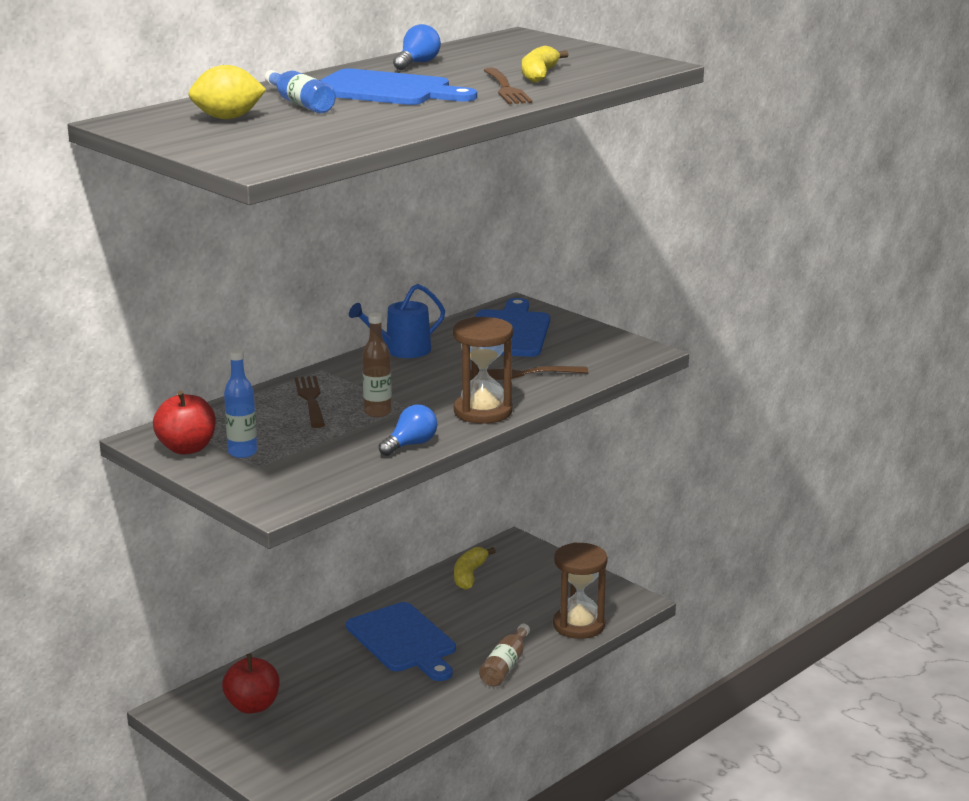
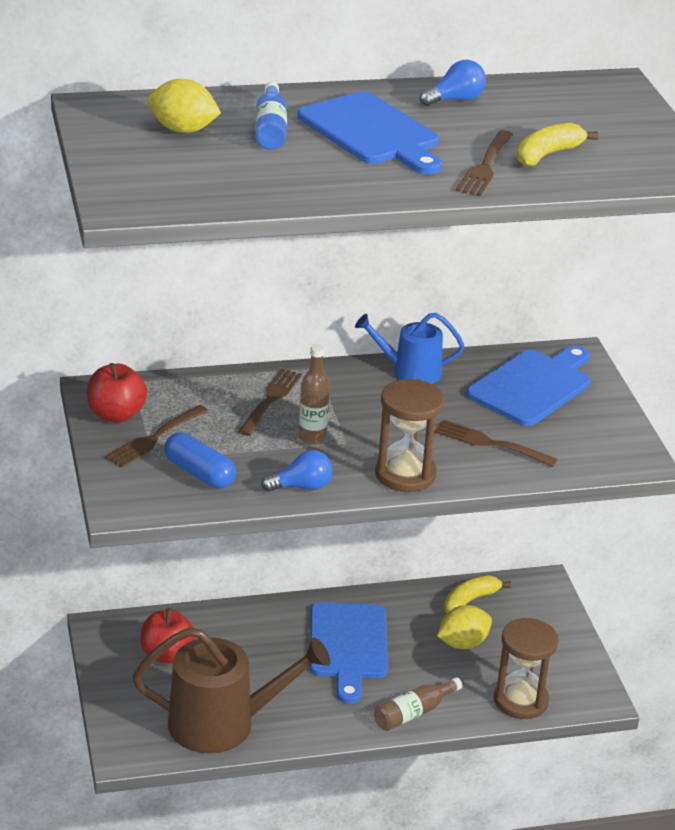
camera: 30 degrees right, 10 degrees up
blue bottle [224,348,257,458] -> brown fork [105,405,208,467]
none -> brown watering can [133,627,330,754]
none -> blue capsule [164,433,236,489]
none -> yellow lemon [437,605,492,649]

